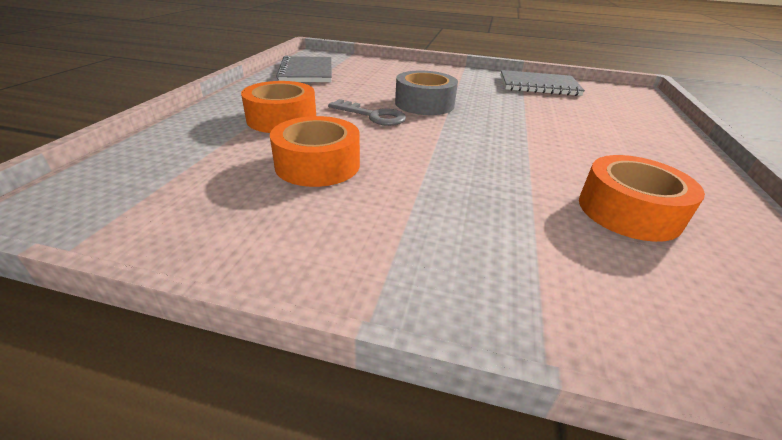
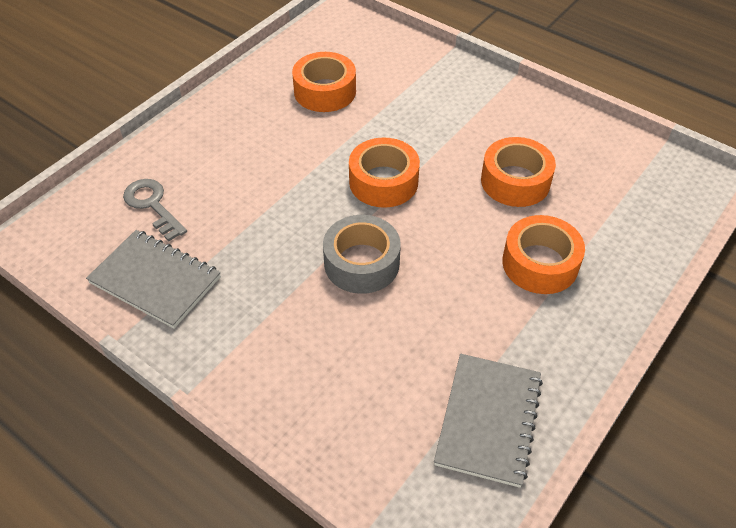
camera: 155 degrees left, 15 degrees up
grey key [328,99,406,126] -> grey key moved to [123,179,187,242]
none -> orange tape [349,138,420,208]

